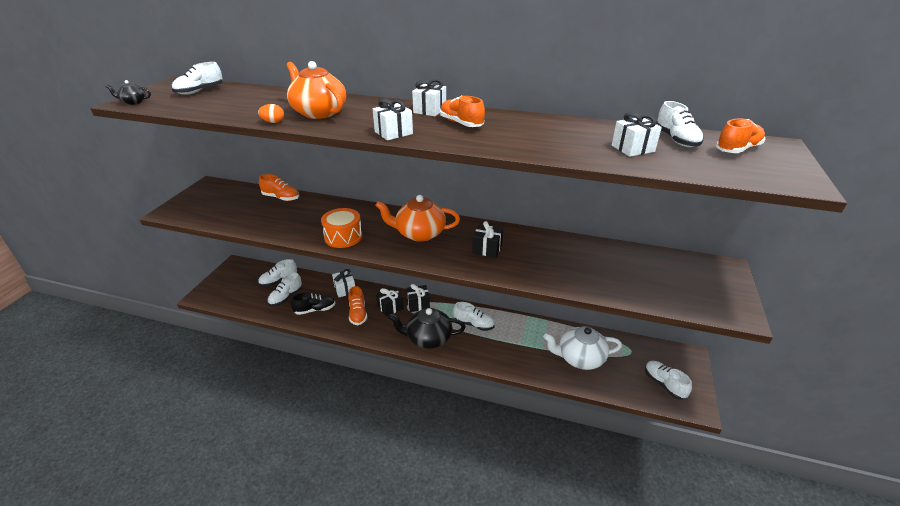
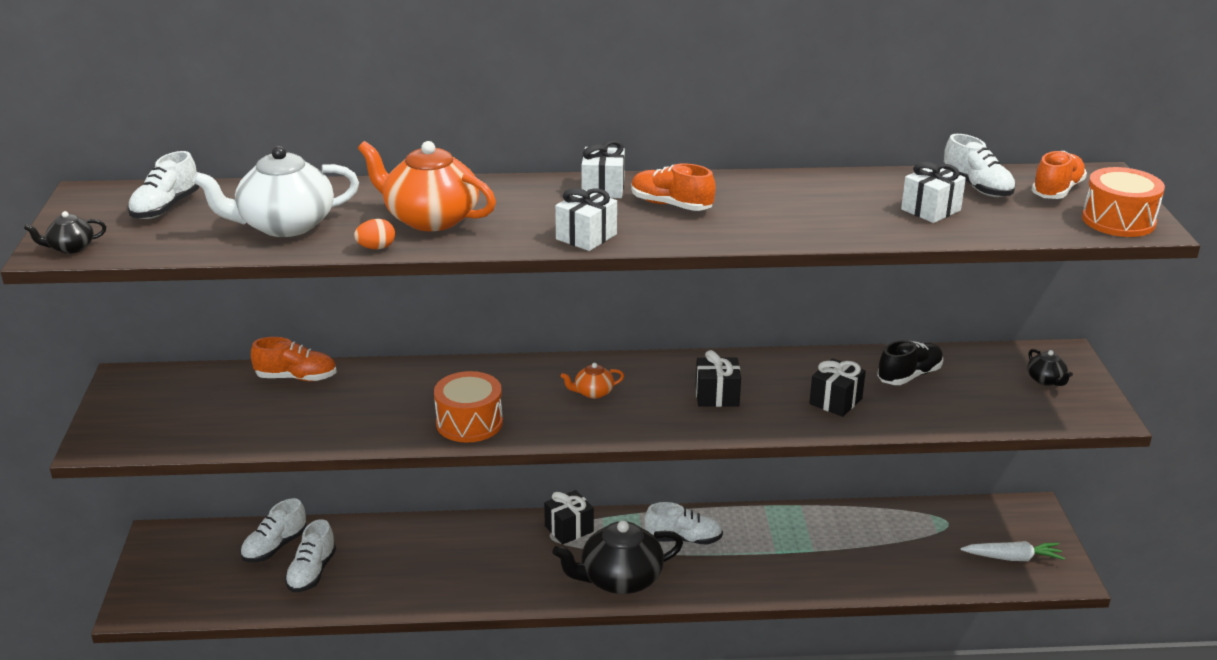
camera: 20 degrees left, 5 degrees down
black shoe [290,292,335,315] -> black shoe moved to [877,340,943,385]
white gift [332,269,355,297] -> none
orange shoe [348,286,367,325] -> none
orange teapot [375,195,460,242] -> orange teapot [561,363,624,399], size x0.46
black gift [376,287,404,316] -> black gift moved to [809,358,866,417]
white teapot [543,326,622,370] -> white teapot moved to [193,146,359,237]
white shoe [645,361,692,399] -> white carrot [960,541,1065,561]
none -> black teapot [1027,349,1073,386]
none -> orange drum [1082,167,1165,237]

